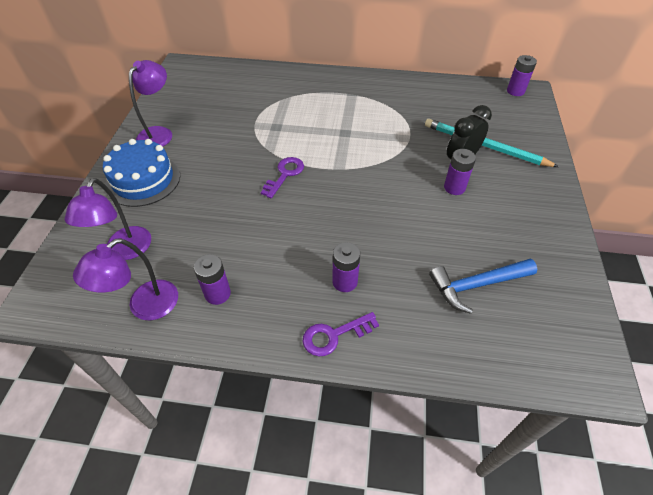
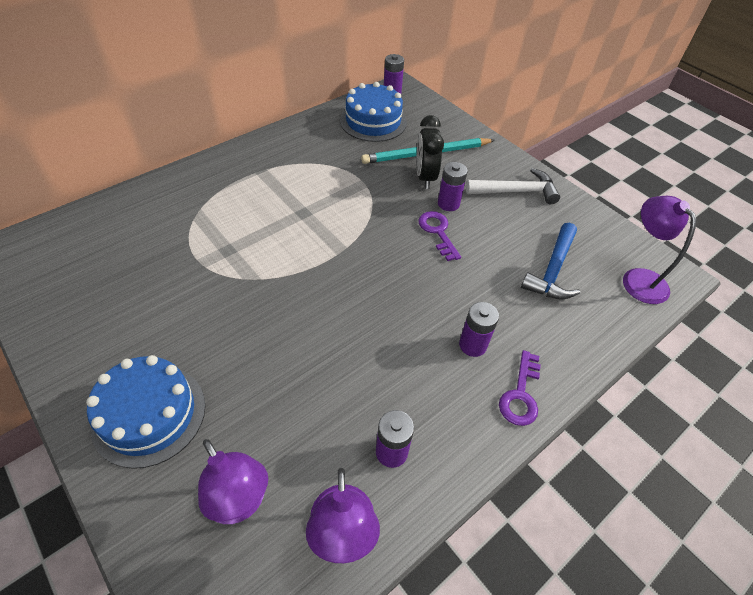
camera: 50 degrees left, 0 degrees up
purple lamp [129,60,172,146] -> purple lamp moved to [623,196,697,304]
purple key [261,157,304,199] -> purple key moved to [418,211,461,261]
none -> blue cake [340,82,407,142]
none -> white hammer [466,168,560,204]

